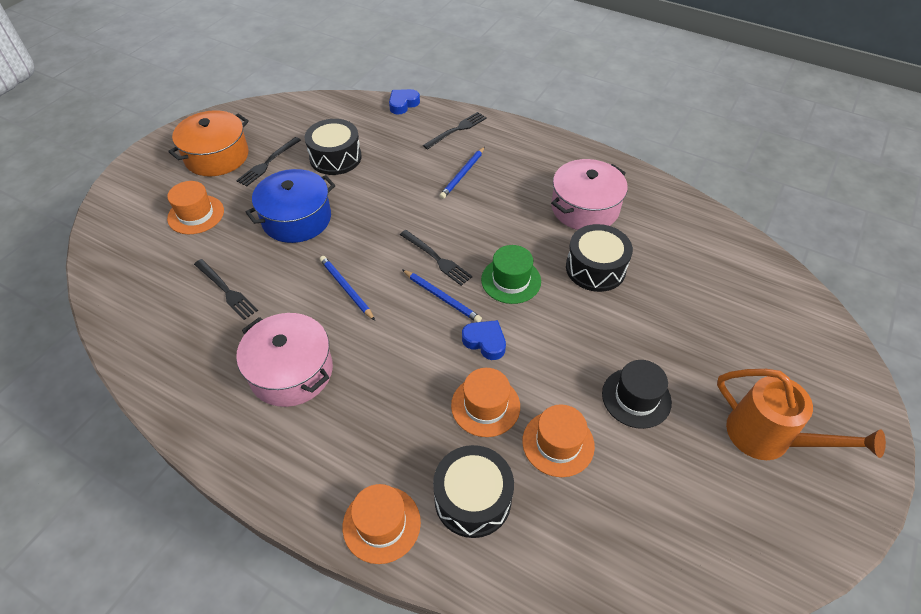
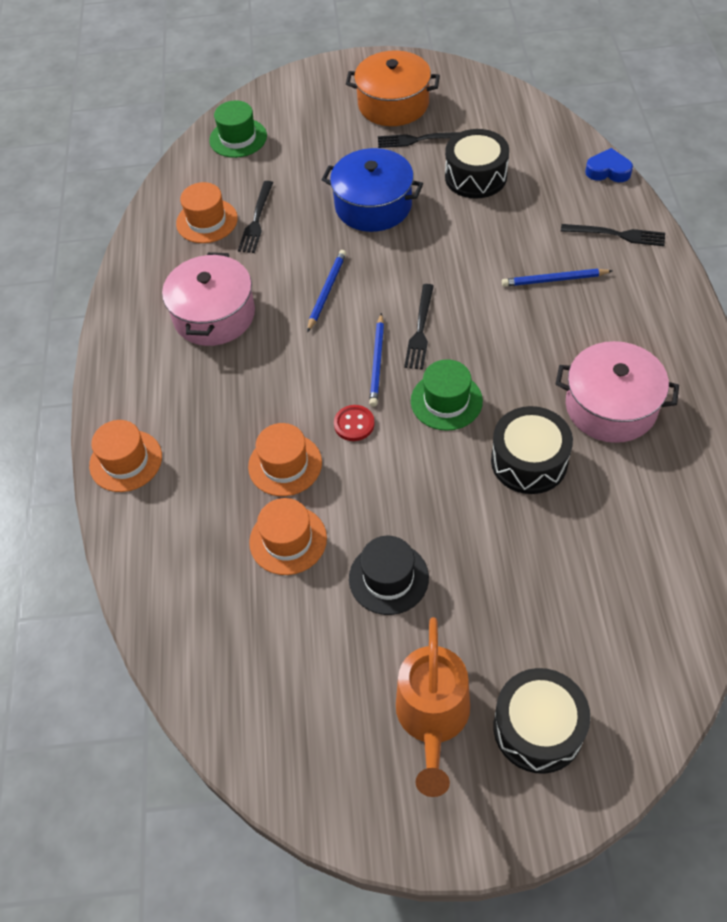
camera: 60 degrees right, 5 degrees up
orange hat [167,181,224,234] -> orange hat moved to [176,182,238,243]
black drum [433,445,514,538] -> black drum moved to [493,668,590,774]
blue heart [462,320,506,360] -> red button [334,405,375,441]
none -> green hat [209,100,267,158]

